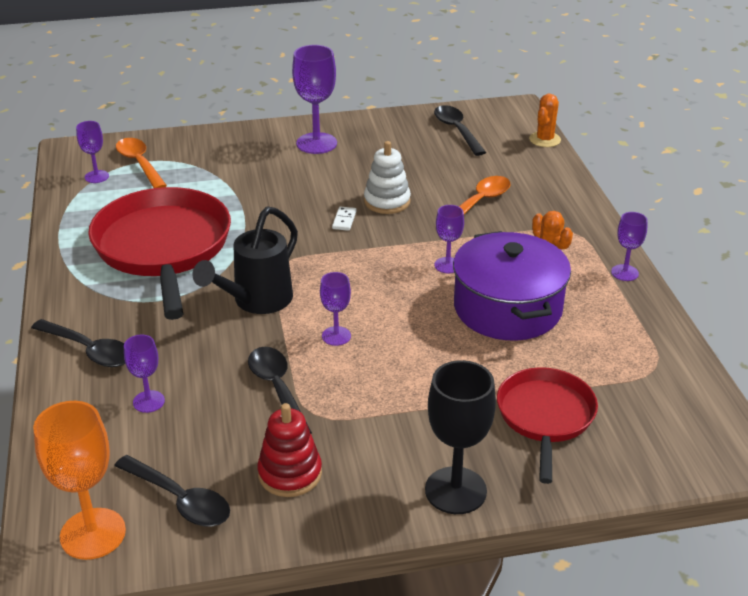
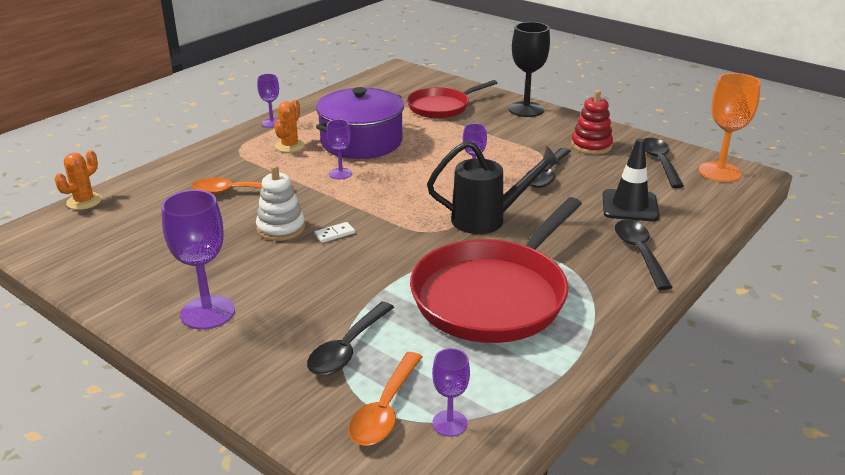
camera: 130 degrees left, 5 degrees down
purple goblet [124,335,165,413] -> black traffic cone [603,138,659,221]
black spoon [434,105,486,156] -> black spoon moved to [307,302,394,375]
orange cactus [529,94,561,147] -> orange cactus turned 45 degrees counterclockwise [55,150,102,210]

